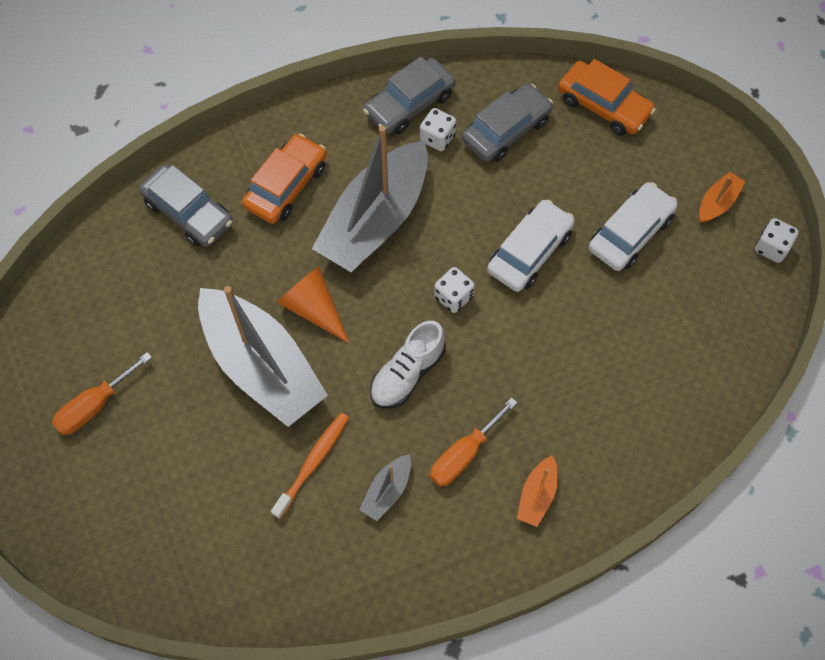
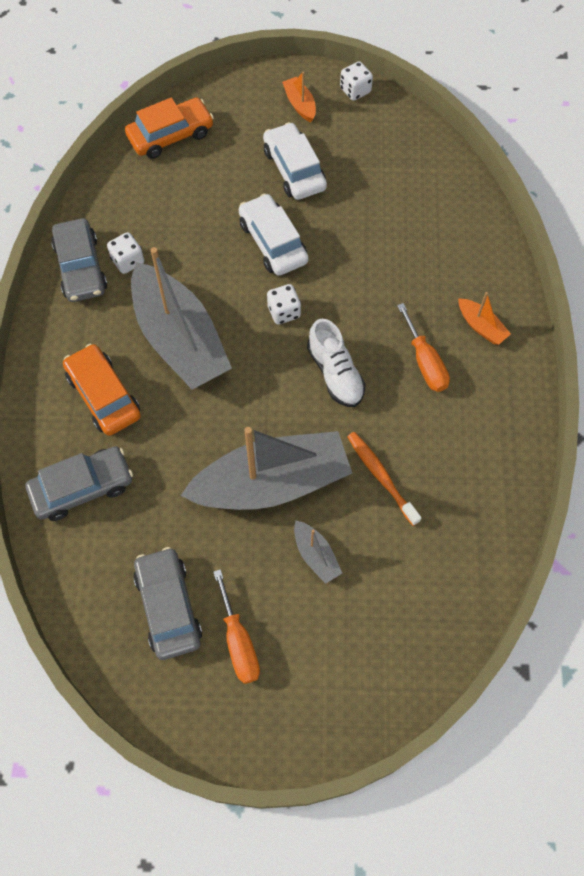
camera: 65 degrees left, 0 degrees up
orange cone [277,267,349,343] -> none
grey boat [359,454,411,521] -> grey boat moved to [294,521,342,584]
grey car [462,83,553,162] -> grey car moved to [133,547,202,660]

